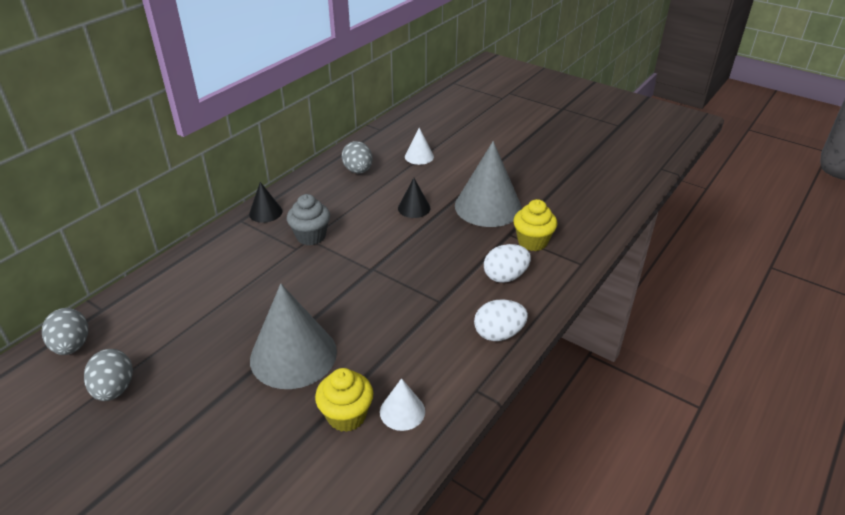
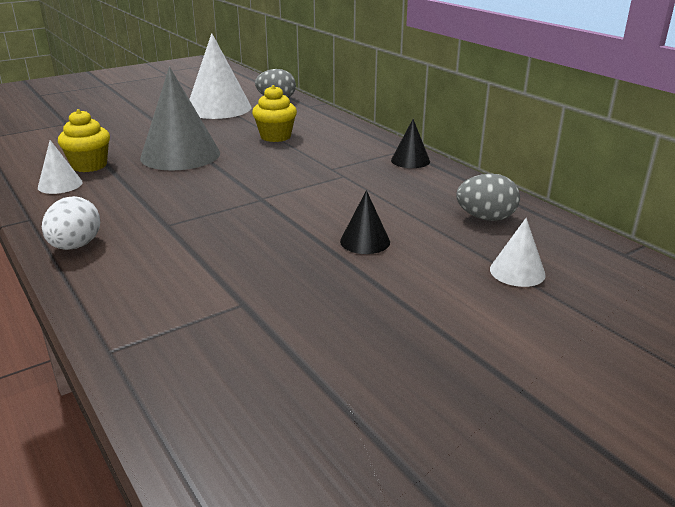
camera: 110 degrees right, 10 degrees down
grey egg [84,349,133,401] -> white cone [189,33,251,119]
grey cupcake [287,194,330,245] -> none
grey cone [455,141,522,227] -> none
white egg [484,244,531,283] -> none
yellow cupcake [513,199,557,251] -> yellow cupcake moved to [252,85,297,142]

